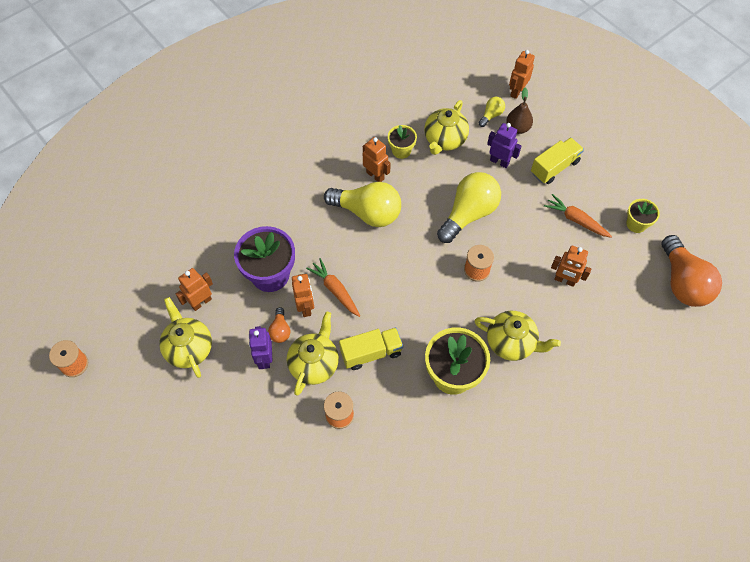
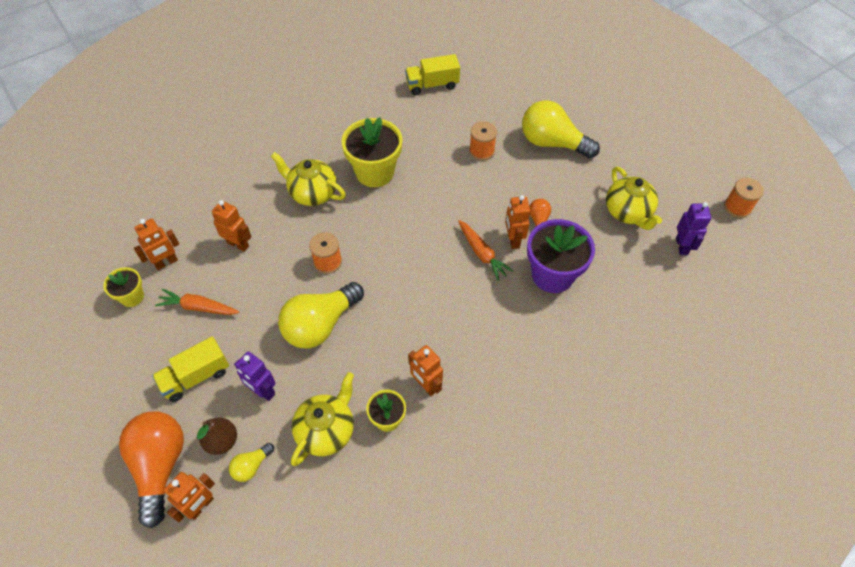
camera: 175 degrees left, 5 degrees down
orange robot [176,268,213,311] -> orange robot moved to [134,219,179,270]
purple robot [249,326,272,369] -> purple robot moved to [676,202,711,255]
yellow teapot [287,312,339,396] -> none
yellow light bulb [324,182,401,227] -> yellow light bulb moved to [522,100,600,158]
yellow truck [339,328,403,370] -> yellow truck moved to [405,54,460,95]
orange carrot [544,194,612,238] -> orange carrot turned 150 degrees clockwise [155,289,239,315]
orange light bulb [662,235,722,307] -> orange light bulb moved to [119,411,184,528]

